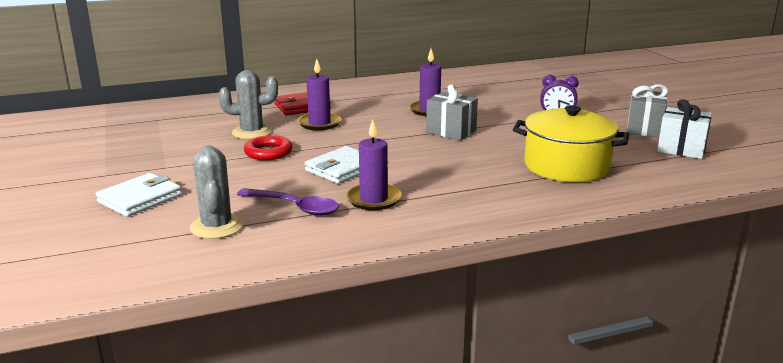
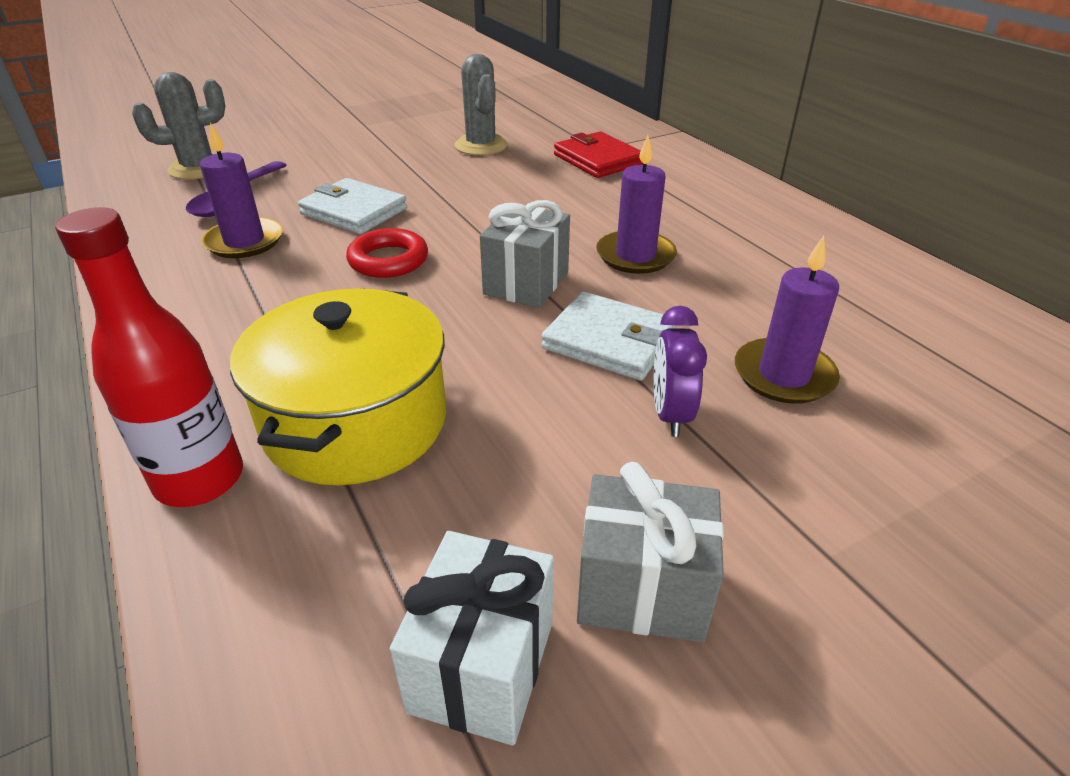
camera: 80 degrees right, 15 degrees up
white wallet [96,173,182,217] -> white wallet moved to [541,292,677,381]
red ring [244,135,293,160] -> red ring moved to [346,228,428,278]
purple candle [298,59,341,130] -> purple candle moved to [735,236,840,404]
none -> red bottle [55,207,243,507]

